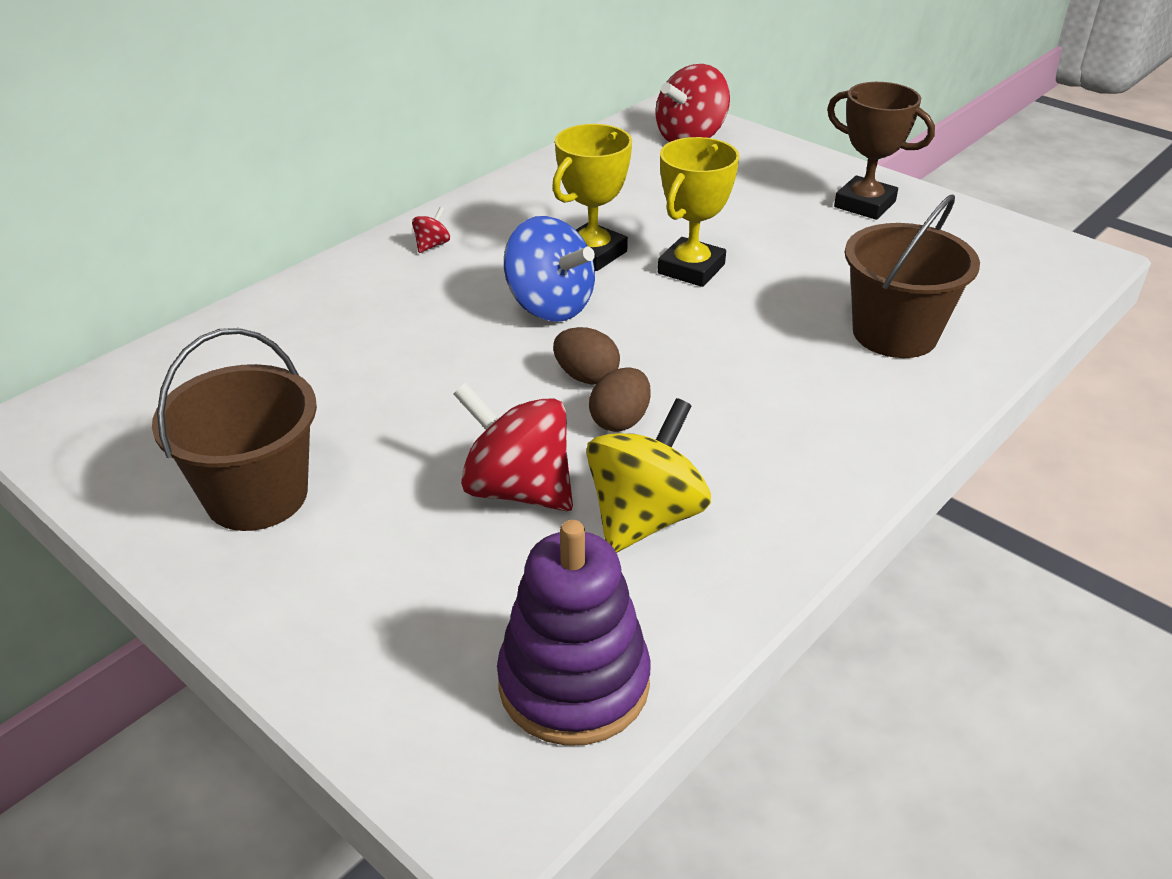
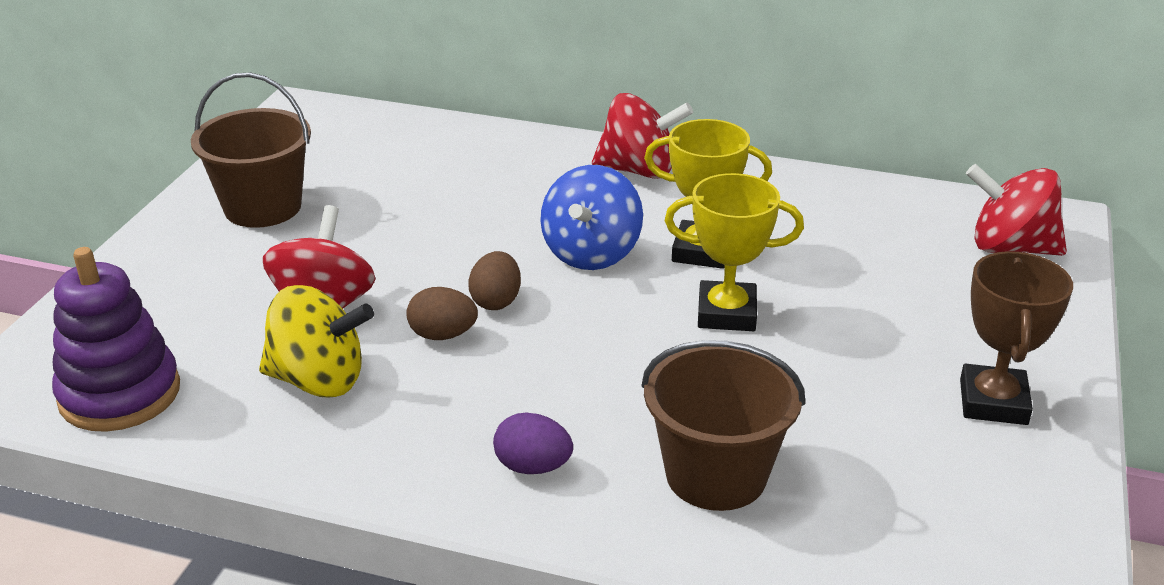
camera: 65 degrees right, 5 degrees down
red spinning top [412,207,450,253] -> red spinning top [592,93,693,179], size x2.33
none -> purple egg [493,413,573,474]

